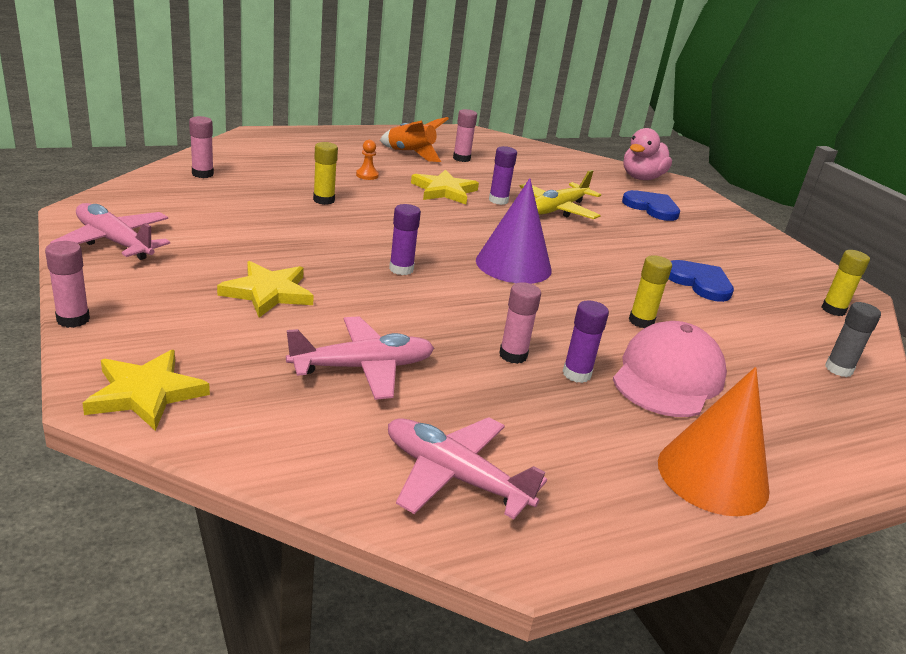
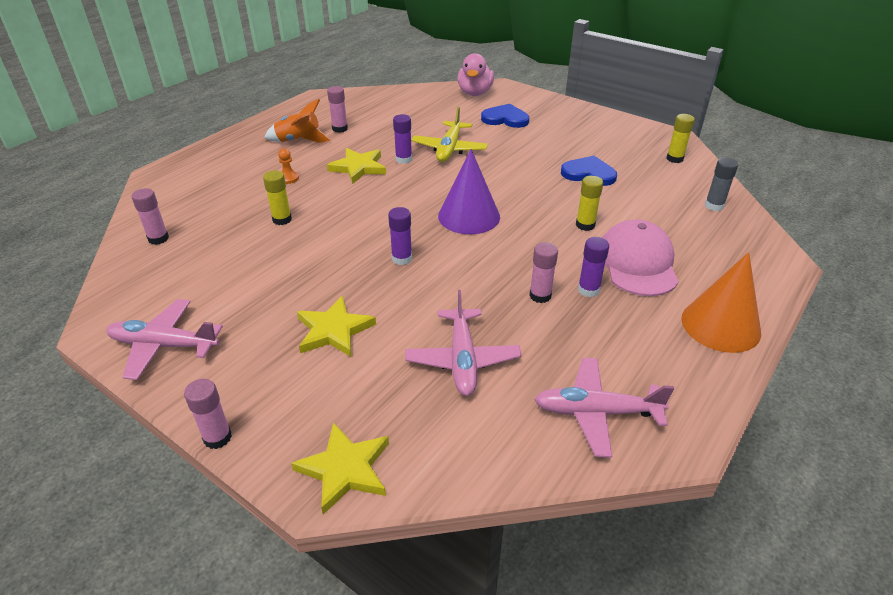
camera: 25 degrees left, 10 degrees up
pink plane [286,316,434,400] -> pink plane turned 135 degrees clockwise [405,290,521,396]

